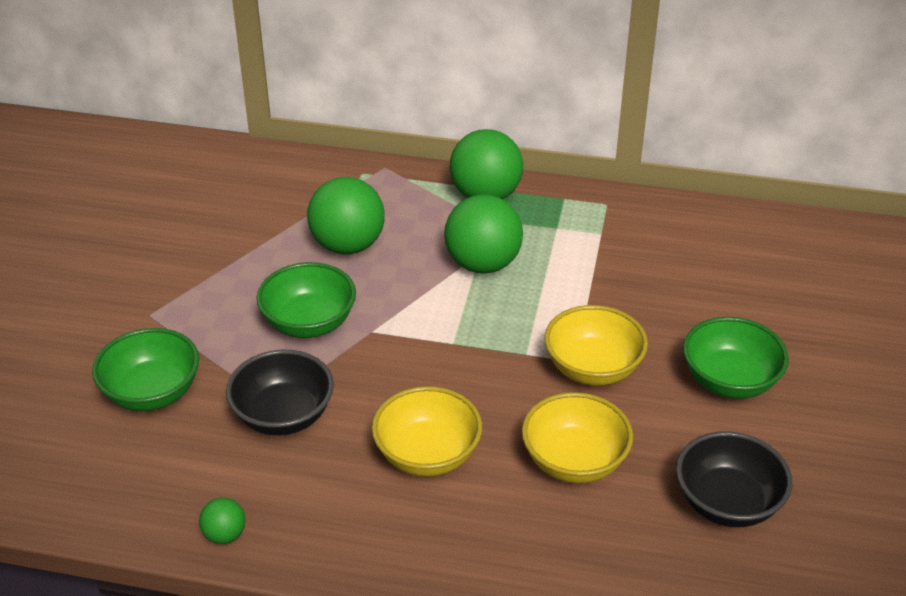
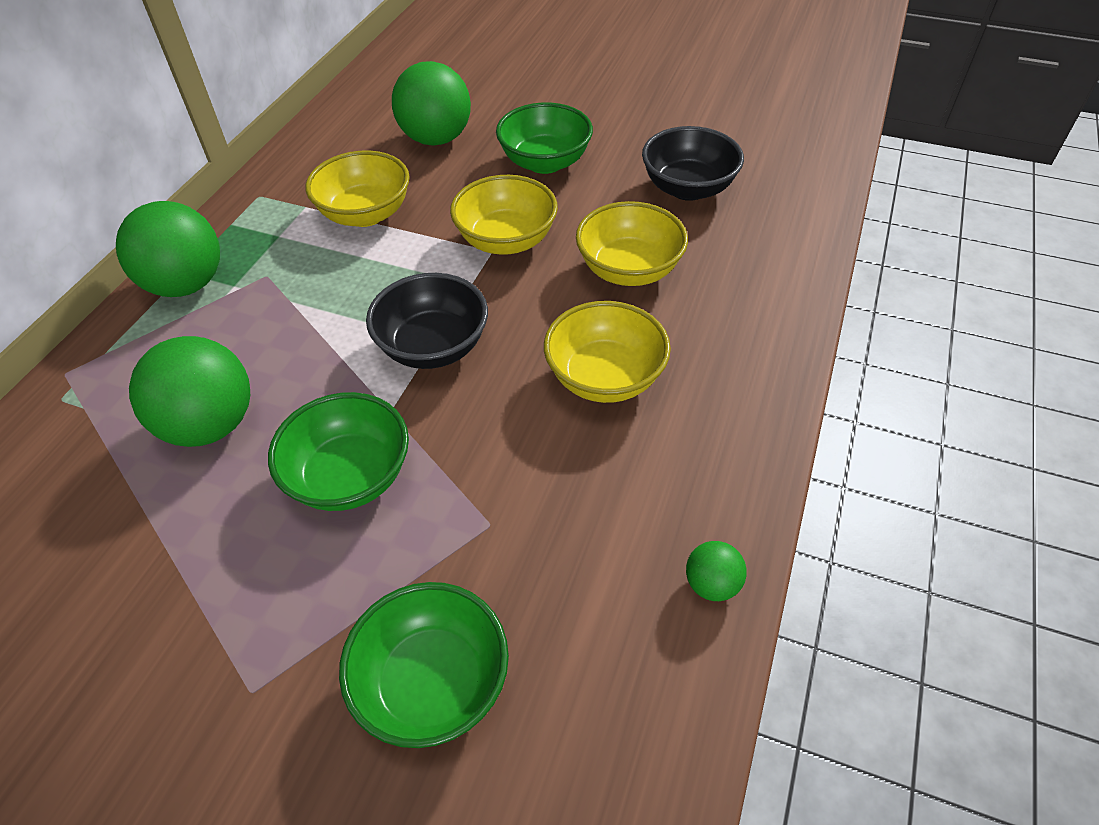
camera: 80 degrees left, 10 degrees up
black bowl [226,350,334,435] -> black bowl moved to [366,273,488,369]
green ball [444,194,523,274] -> green ball moved to [392,61,471,146]
none -> yellow bowl [305,150,410,227]

